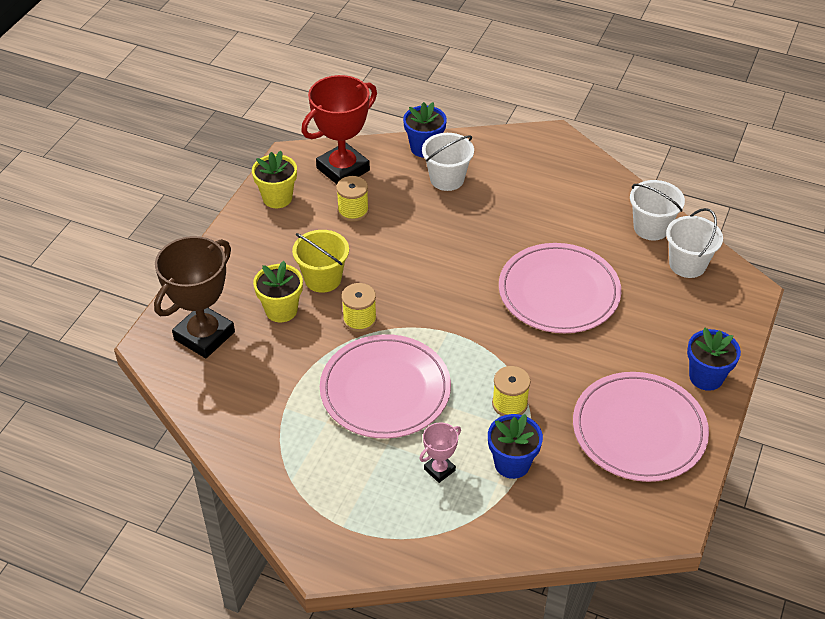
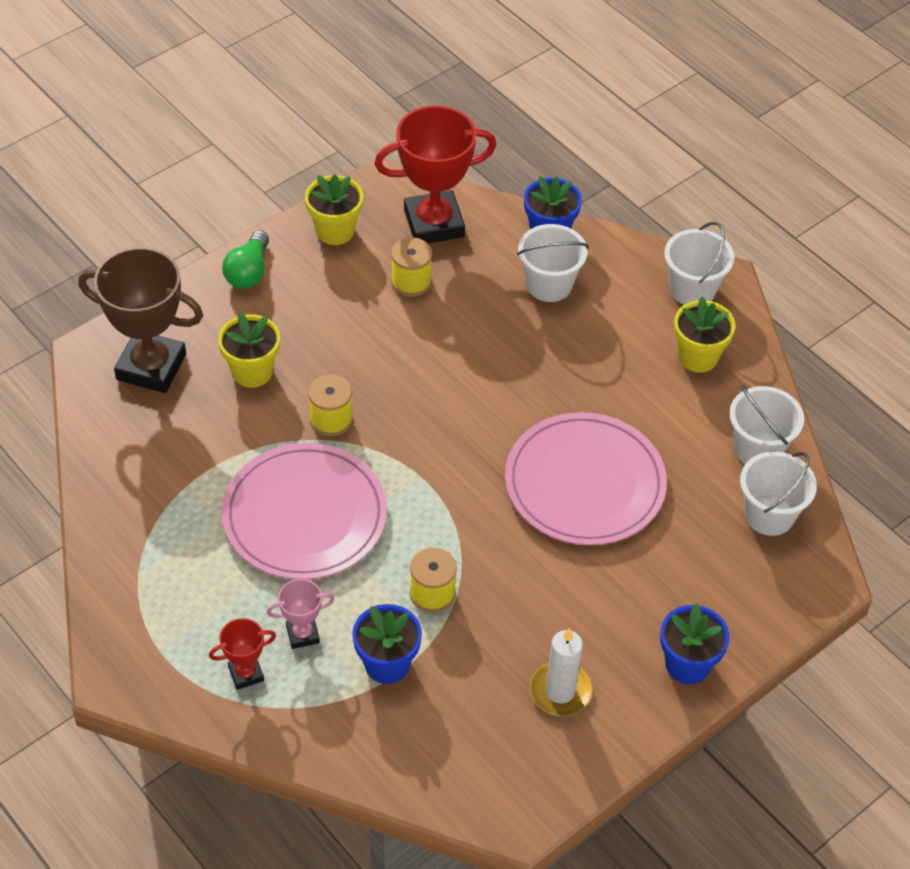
camera: 25 degrees right, 5 degrees up
brown trophy [154,236,235,358] -> brown trophy turned 45 degrees clockwise [78,247,203,393]
yellow bucket [292,230,349,293] -> none
pink plate [573,372,709,482] -> white candle [529,628,593,716]
none -> red trophy [209,618,276,690]
none -> green light bulb [222,230,269,289]
none -> white bucket [664,222,734,305]
none -> yellow flower pot [674,297,735,373]

